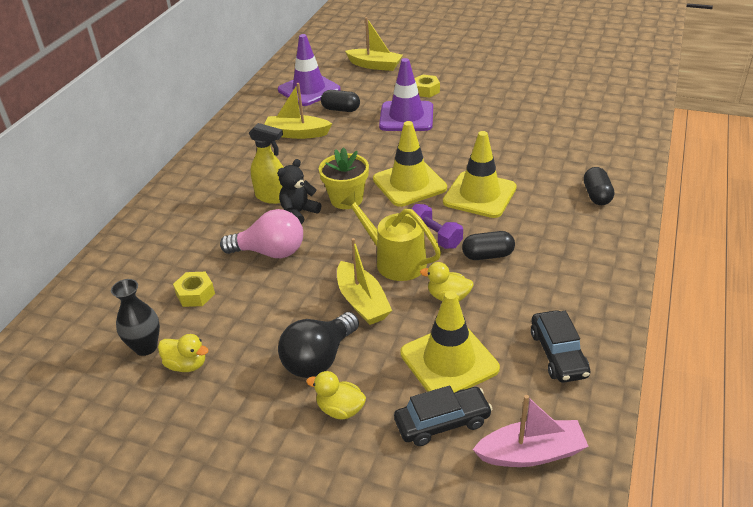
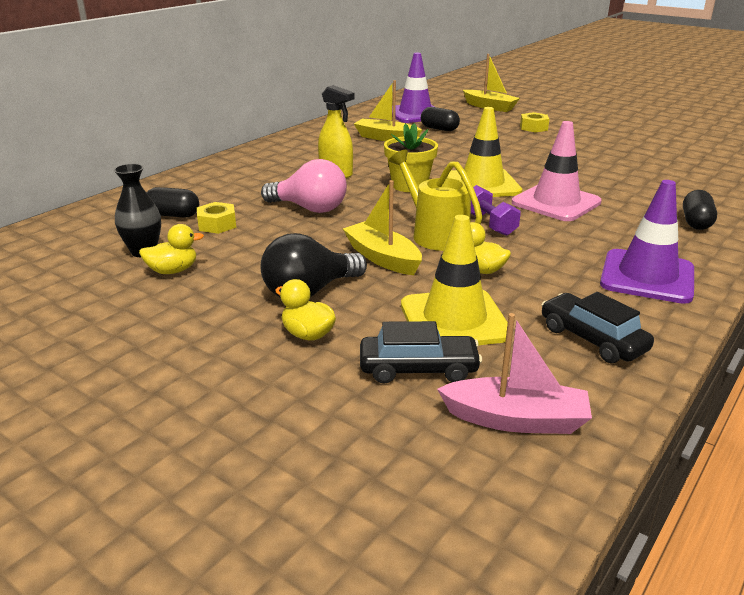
camera: 15 degrees right, 10 degrees down
yellow duck [158,334,208,372] -> yellow duck turned 60 degrees counterclockwise [139,224,204,274]
black teddy bear [277,159,321,224] -> none
yellow boat [337,238,392,325] -> yellow boat turned 150 degrees clockwise [343,180,422,275]
purple traffic cone [379,58,433,131] -> purple traffic cone moved to [600,180,694,304]
yellow traffic cone [443,131,517,218] -> pink traffic cone [512,121,602,221]
black capsule [462,231,515,260] -> black capsule moved to [146,187,199,218]
black car [531,310,590,383] -> black car turned 135 degrees clockwise [541,292,654,363]

